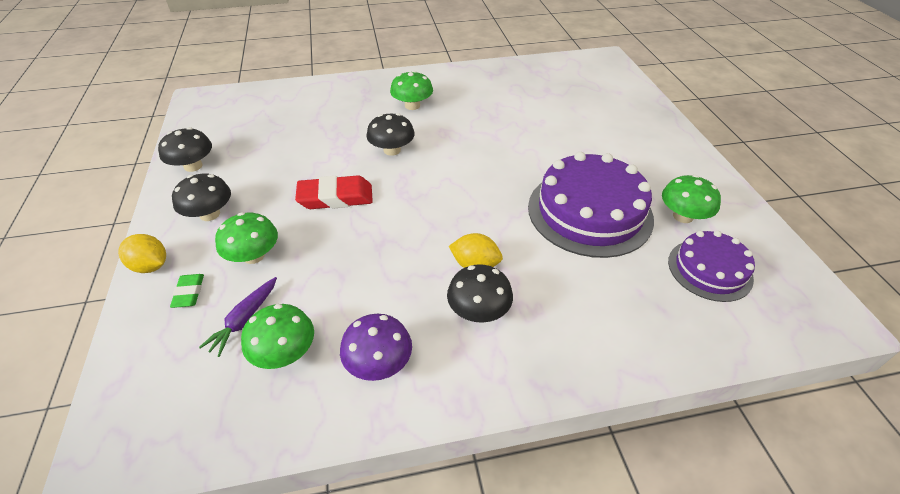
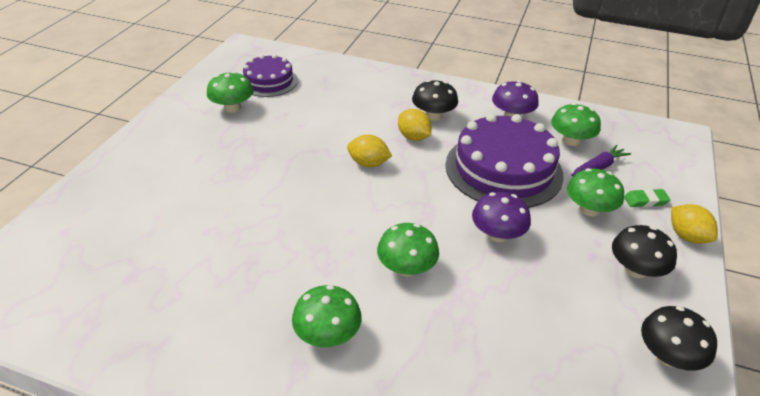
camera: 150 degrees left, 5 degrees down
green eraser [170,274,204,308] -> green eraser turned 60 degrees clockwise [624,189,670,207]
red eraser [295,175,373,209] -> purple mushroom [472,192,531,242]
black mushroom [367,113,415,156] -> green mushroom [377,223,439,277]
purple cake [528,152,654,258] -> purple cake moved to [445,113,564,208]
none -> yellow lemon [347,134,392,167]

